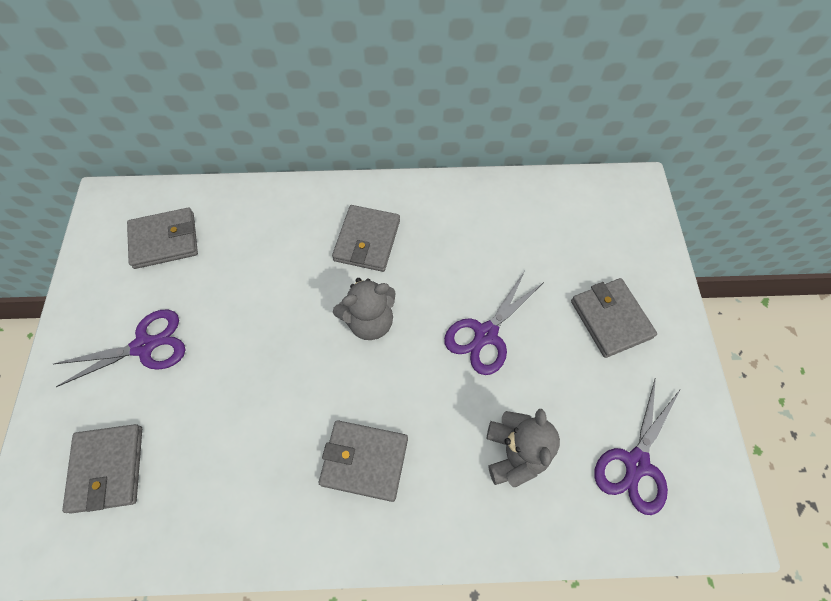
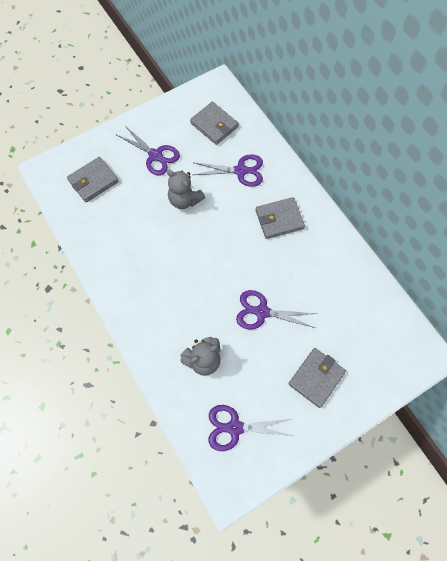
camera: 60 degrees right, 5 degrees up
grey wallet [319,420,408,502] -> none
grey teddy bear [333,278,396,340] -> grey teddy bear moved to [167,170,205,209]
none -> purple scissors [193,154,263,187]

